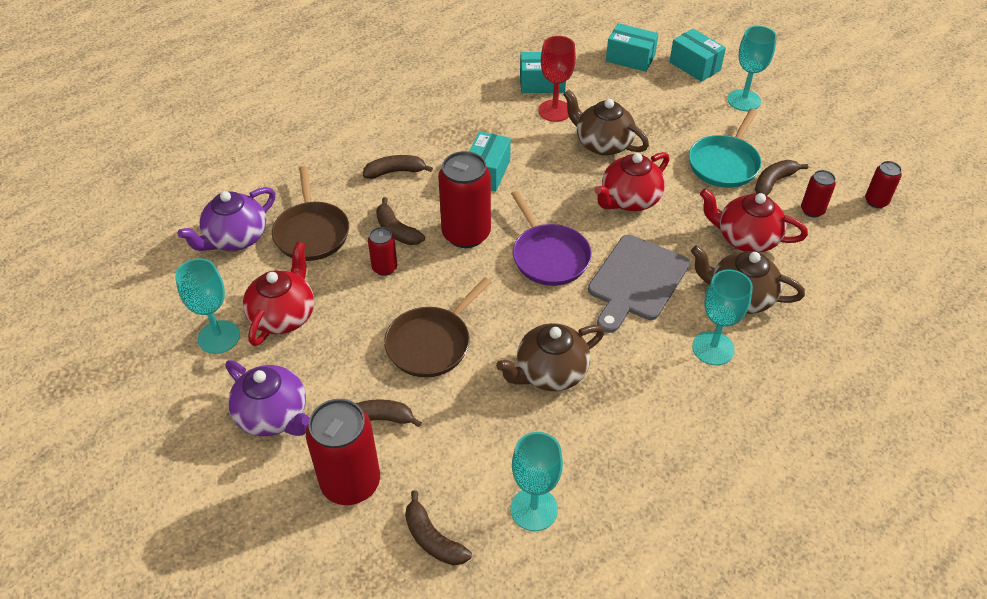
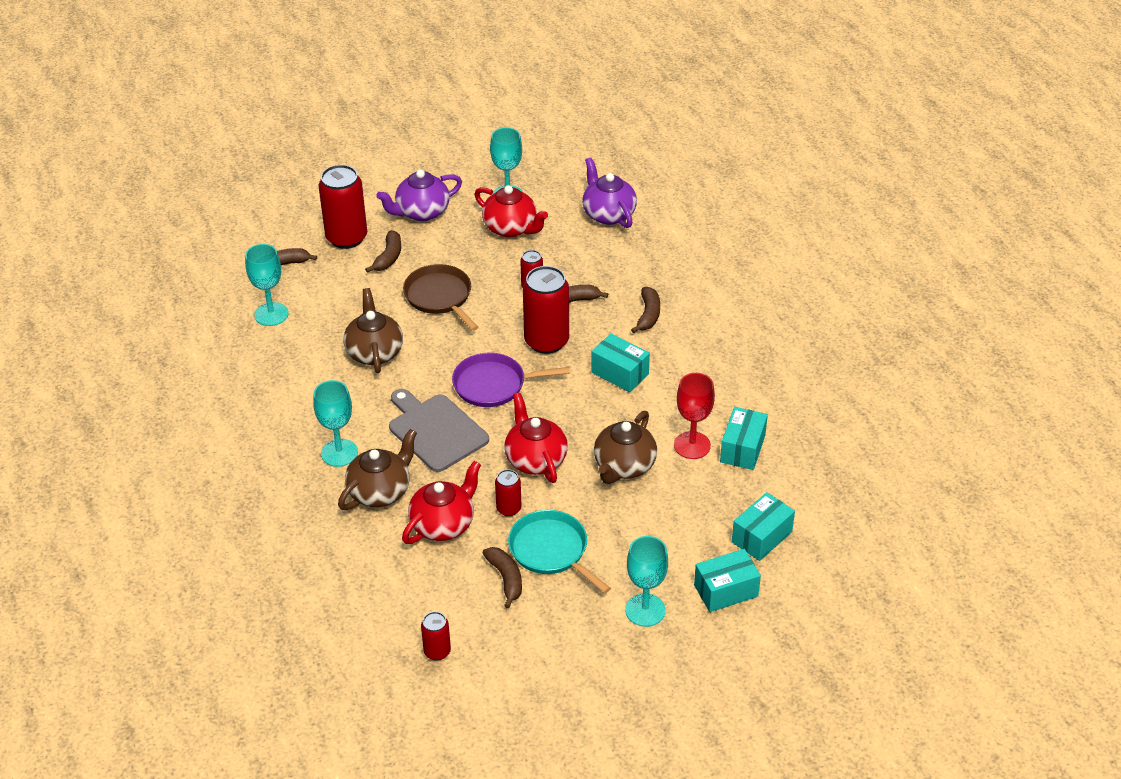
camera: 110 degrees right, 5 degrees down
brown pan [272,166,349,261] -> none
brown teapot [563,90,649,156] -> brown teapot turned 150 degrees clockwise [594,411,657,484]
red can [801,170,836,218] -> red can moved to [495,469,522,516]

